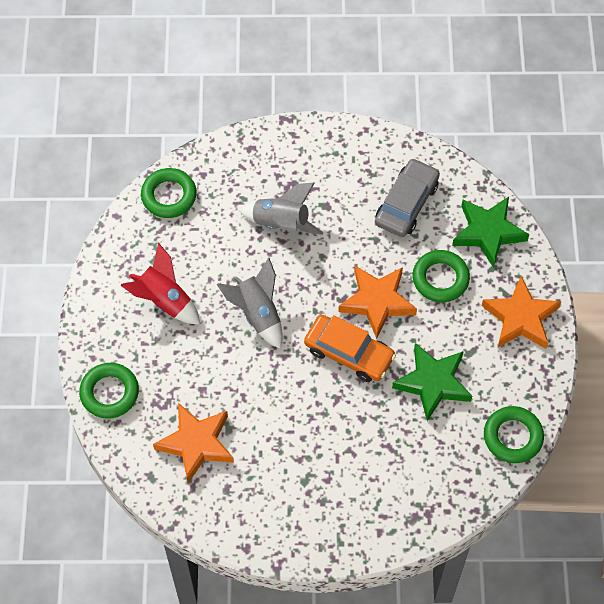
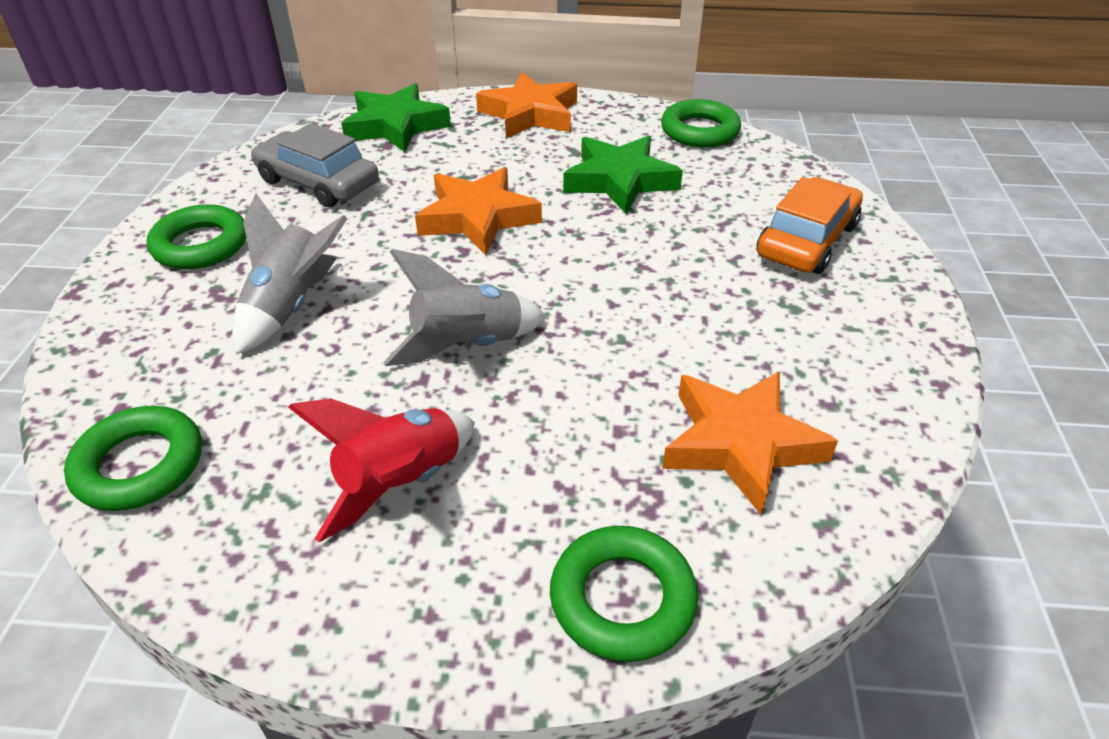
camera: 85 degrees left, 20 degrees down
orange car [304,315,396,382] -> orange car moved to [757,177,863,274]
green ring [413,250,470,302] -> green ring moved to [146,204,246,269]

